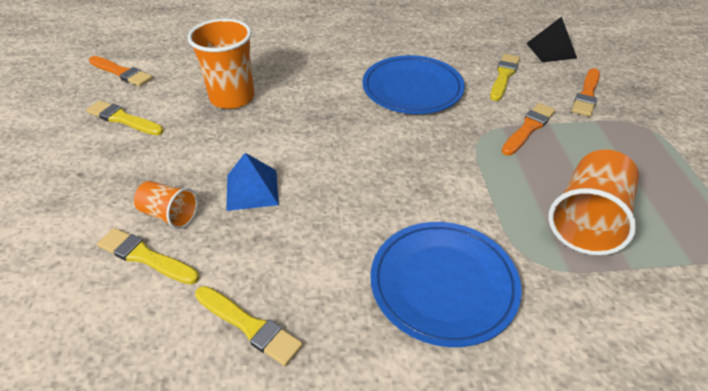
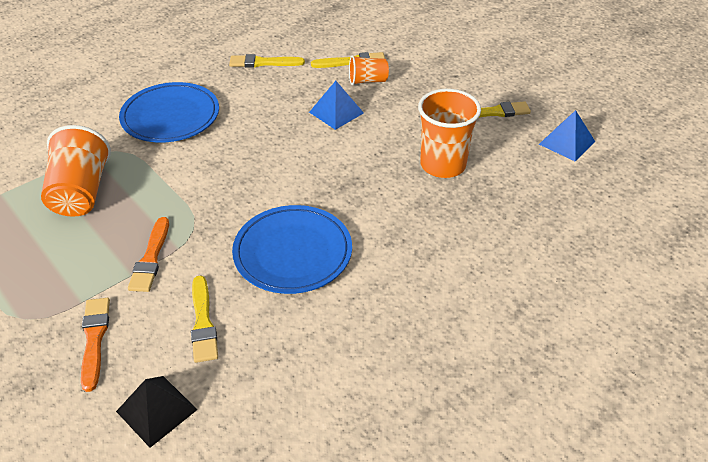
camera: 145 degrees right, 0 degrees up
orange brush [89,56,153,87] -> blue pyramid [539,110,595,162]

